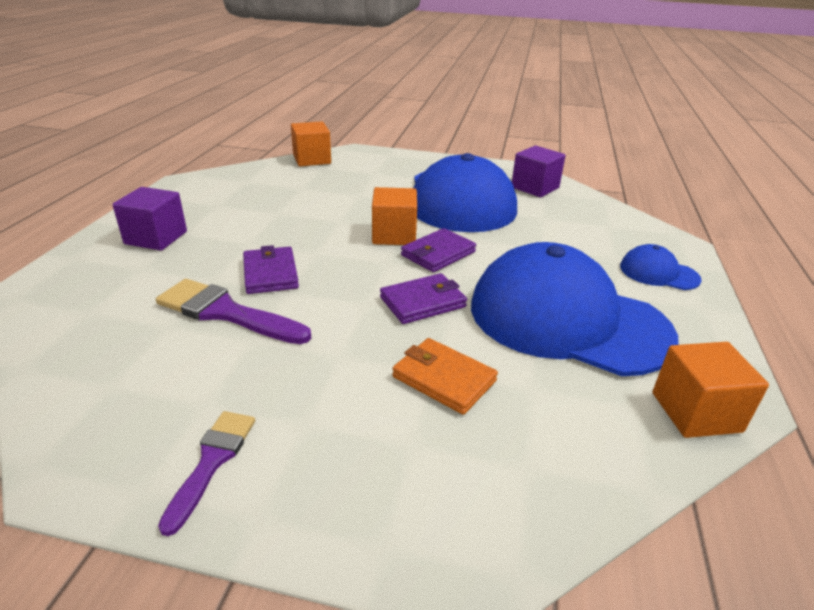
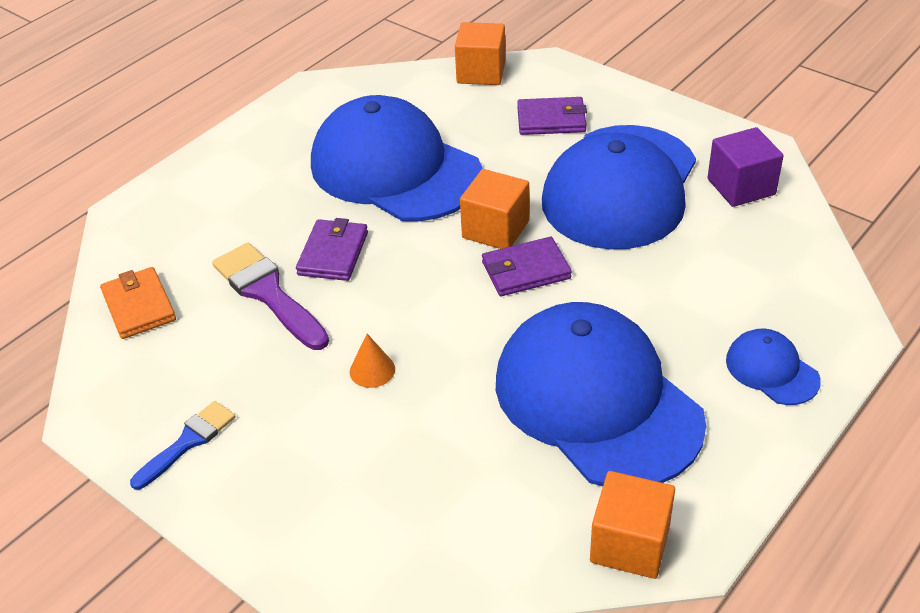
camera: 30 degrees right, 10 degrees up
purple cube [112,187,187,251] -> none
purple brush [158,411,255,536] -> blue brush [130,401,236,490]
purple wallet [380,273,467,324] -> purple wallet moved to [517,97,587,135]
orange wallet [392,338,498,415] -> orange wallet moved to [100,267,176,339]
none -> blue cap [311,95,483,221]
none -> orange cone [350,334,395,388]

